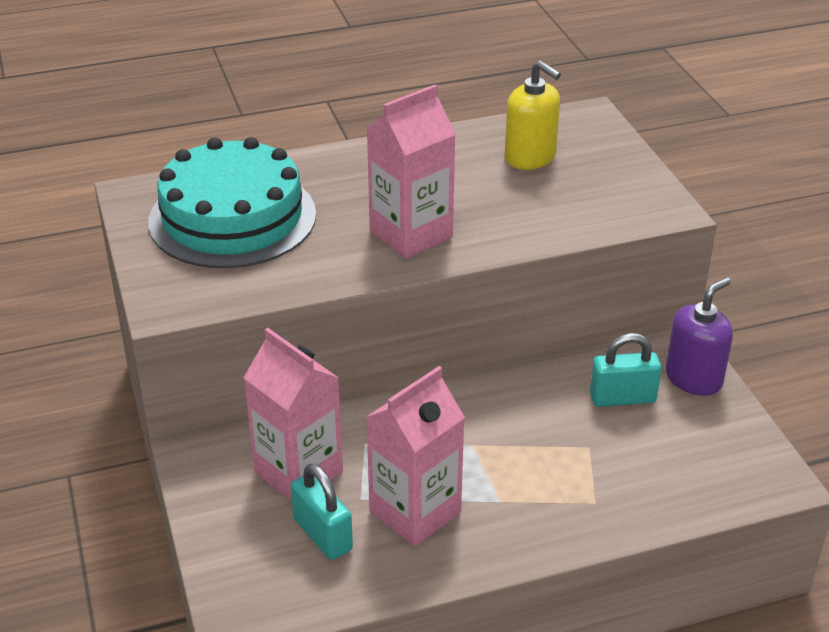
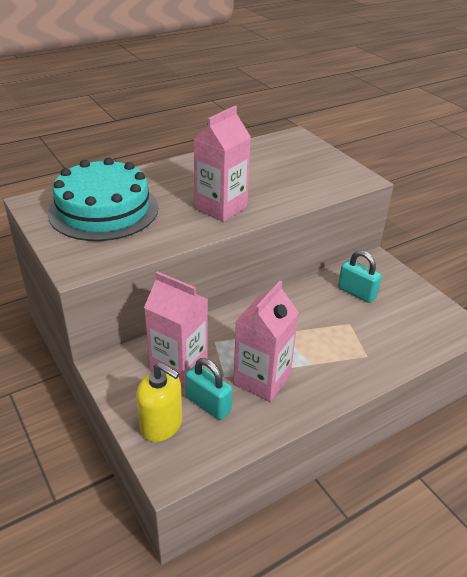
camera: 15 degrees left, 0 degrees up
yellow soap dispenser [505,61,561,170] -> yellow soap dispenser moved to [136,362,182,442]
turquoise padlock [590,333,662,407] -> turquoise padlock turned 60 degrees clockwise [338,250,382,303]
purple soap dispenser [666,277,733,396] -> none

